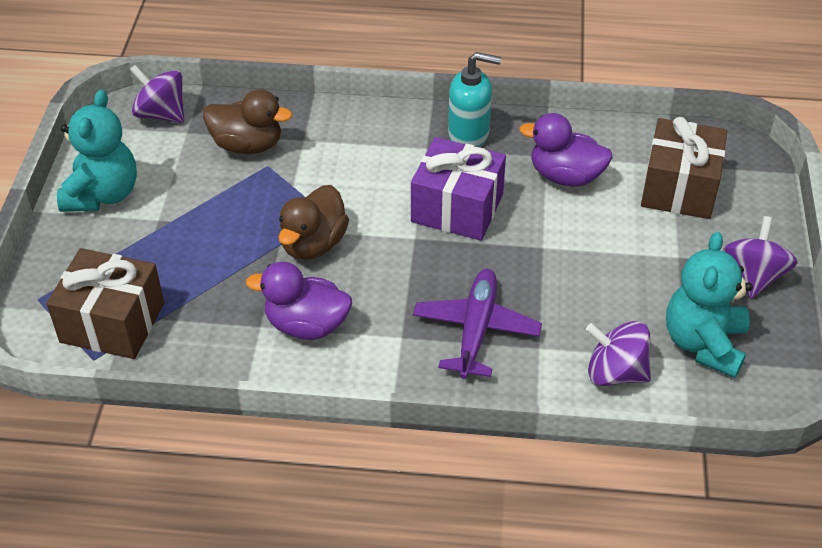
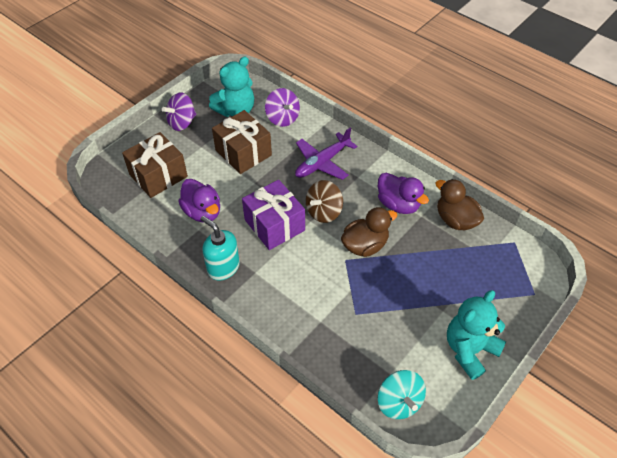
camera: 145 degrees left, 5 degrees up
brown gift [46,248,164,359] -> brown gift moved to [212,110,272,174]
purple spinning top [130,65,184,123] -> turquoise spinning top [378,370,426,419]
brown duck [203,89,292,154] -> brown duck moved to [435,179,484,230]
none -> brown spinning top [306,180,343,223]

